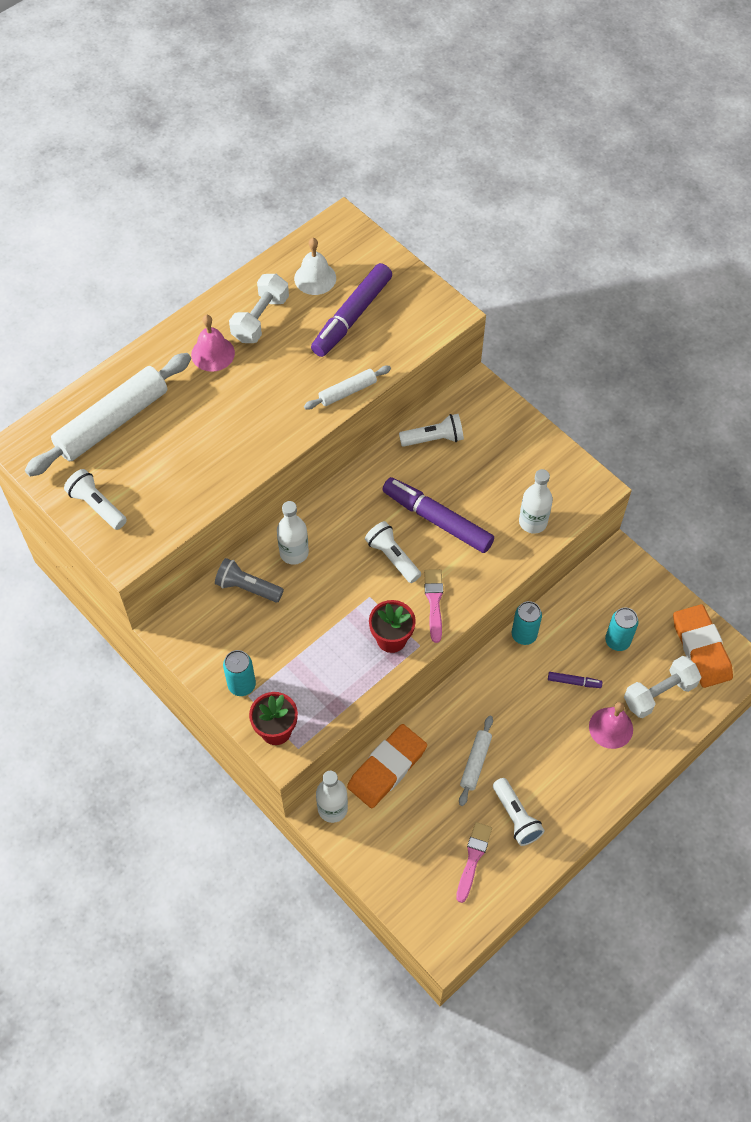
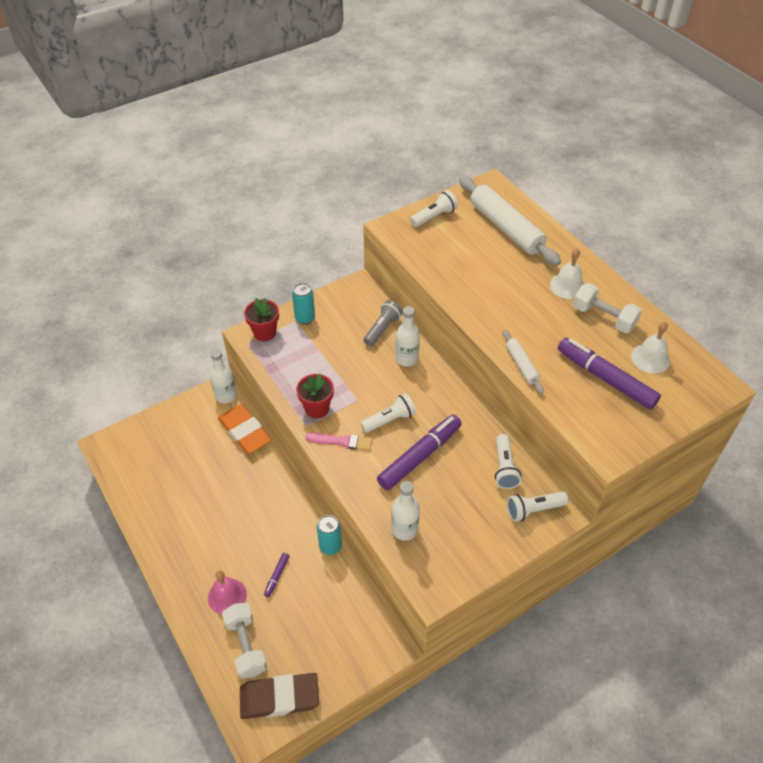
camera: 100 degrees right, 10 degrees down
pink bell [191,315,235,372] -> white bell [550,249,585,299]
pink brush [456,822,492,903] -> none
white rolling pin [459,716,493,806] -> none
white flashlight [493,778,544,846] -> white flashlight moved to [507,491,568,522]
turquoise can [605,608,639,651] -> none
orange eraser [673,604,733,688] -> brown eraser [240,673,319,719]

